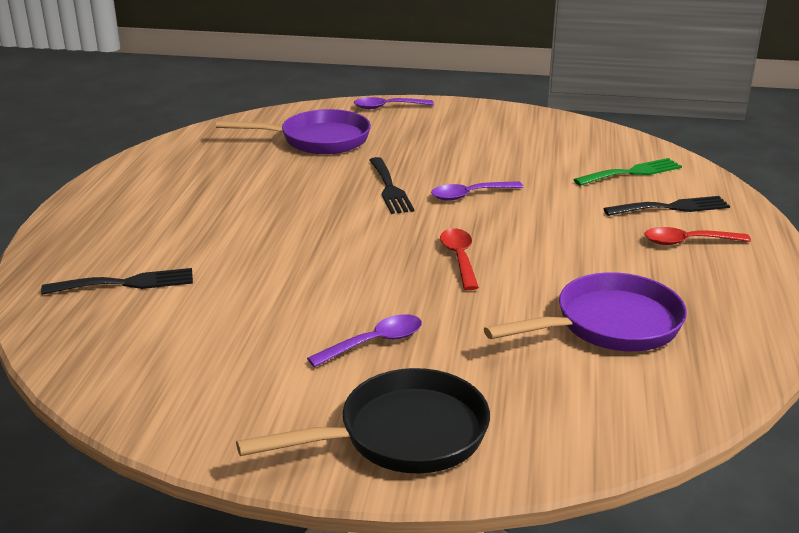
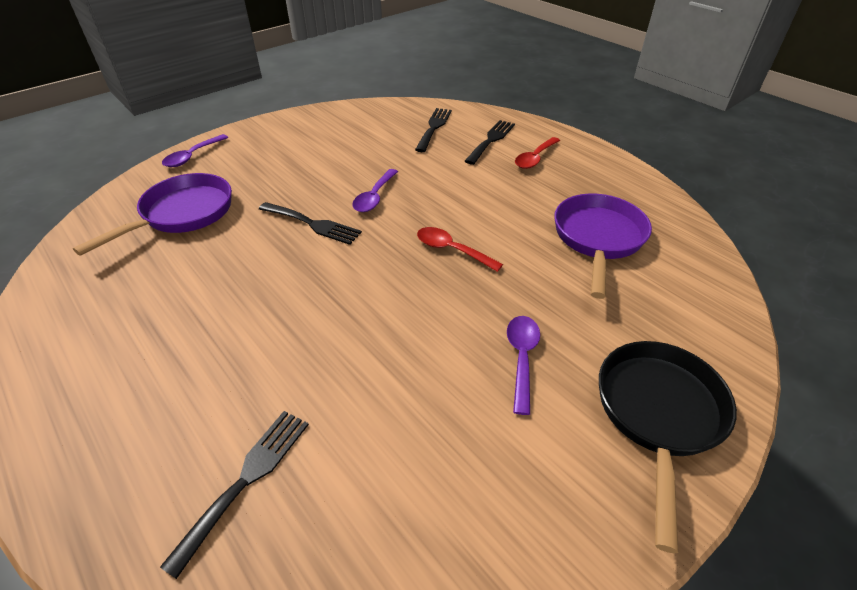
camera: 50 degrees left, 15 degrees up
green fork [573,158,682,186] -> black fork [415,108,452,152]

